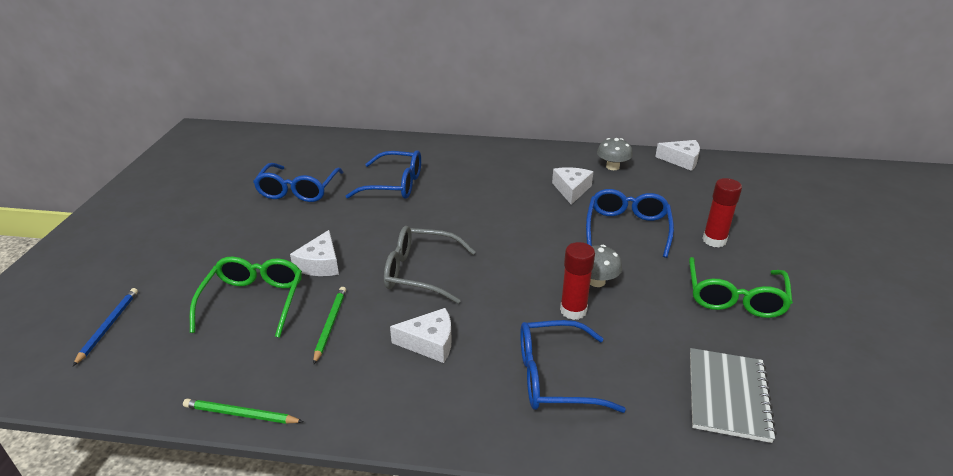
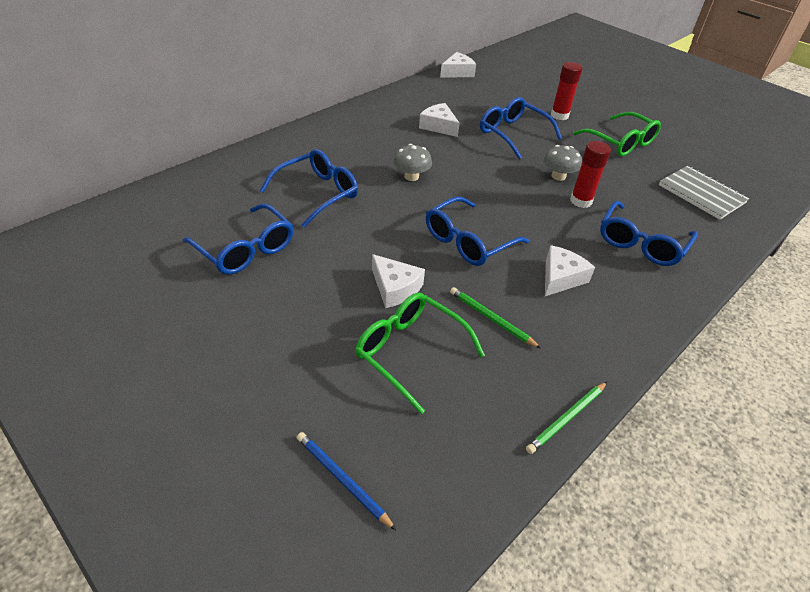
camera: 55 degrees left, 10 degrees up
grey glasses [384,226,476,304] -> blue glasses [426,197,529,266]
grey mushroom [597,138,633,170] -> grey mushroom moved to [393,144,432,181]

